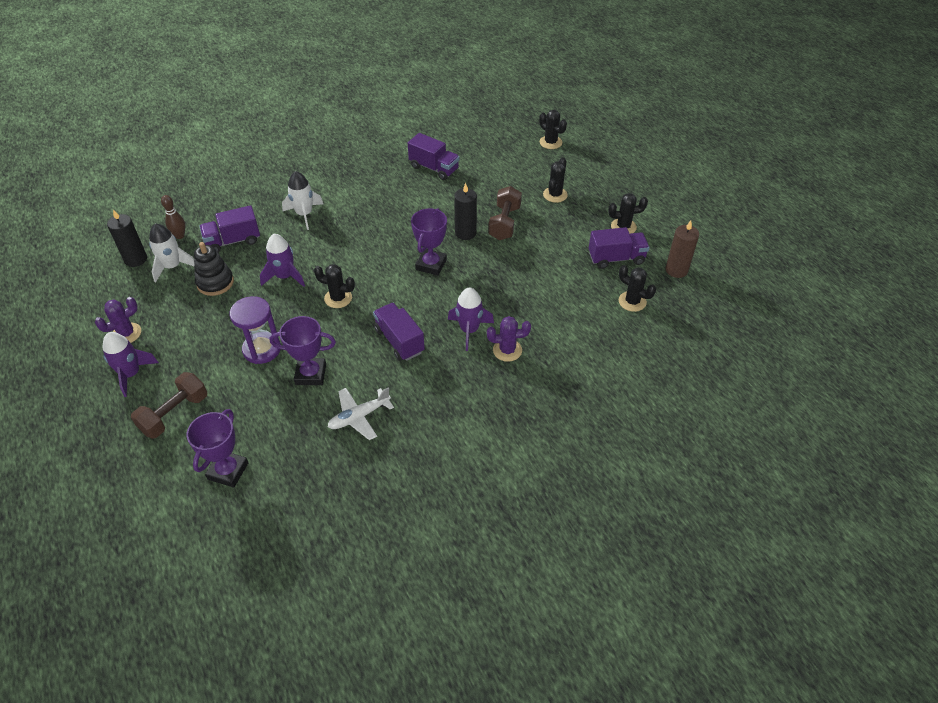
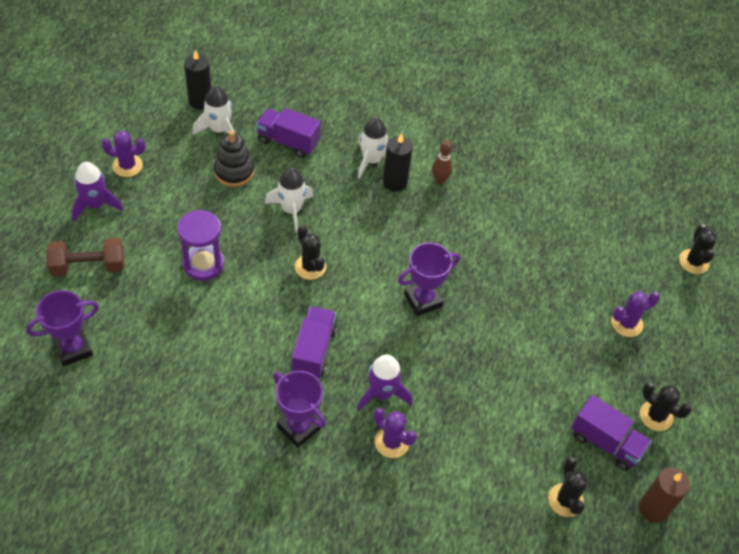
camera: 40 degrees right, 5 degrees up
brown bowling pin [161,195,185,239] -> brown bowling pin moved to [432,140,453,184]
purple rocket [260,234,305,287] -> white rocket [265,168,314,233]
purple trophy [270,316,336,385] -> purple trophy moved to [273,371,326,448]
white plane [328,387,394,440] -> none
purple truck [408,133,460,180] -> none
black candle [454,183,477,240] -> black candle moved to [383,133,413,192]
brown dumbbell [488,186,522,240] -> none
black cactus [543,157,568,203] -> purple cactus [611,292,660,337]

